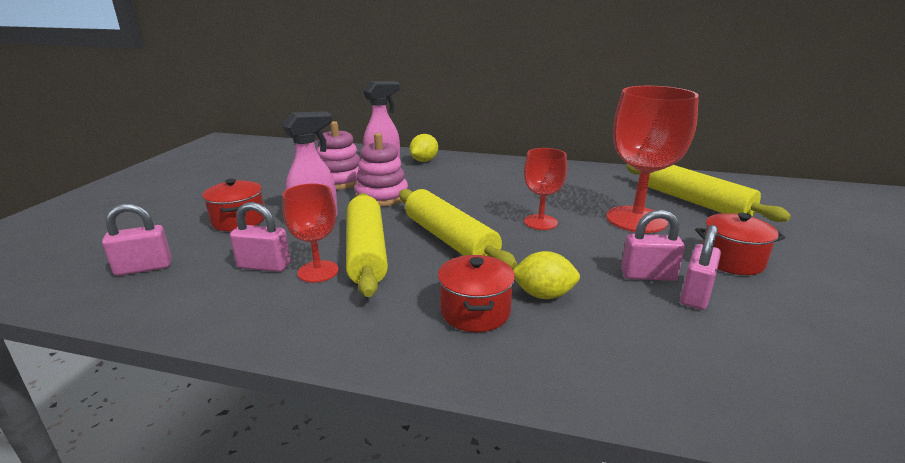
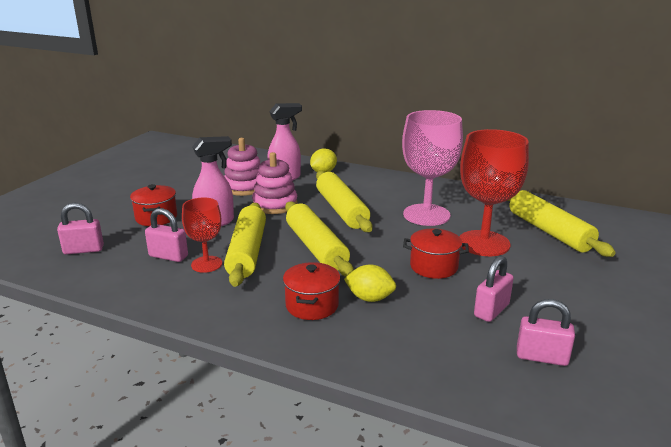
camera: 10 degrees right, 0 degrees up
red goblet [524,148,567,230] -> none
pink padlock [621,210,685,281] -> pink padlock moved to [517,299,575,366]
red pot [695,213,785,275] -> red pot moved to [403,229,469,279]
none -> yellow rolling pin [316,171,373,232]
none -> pink goblet [402,110,463,226]

